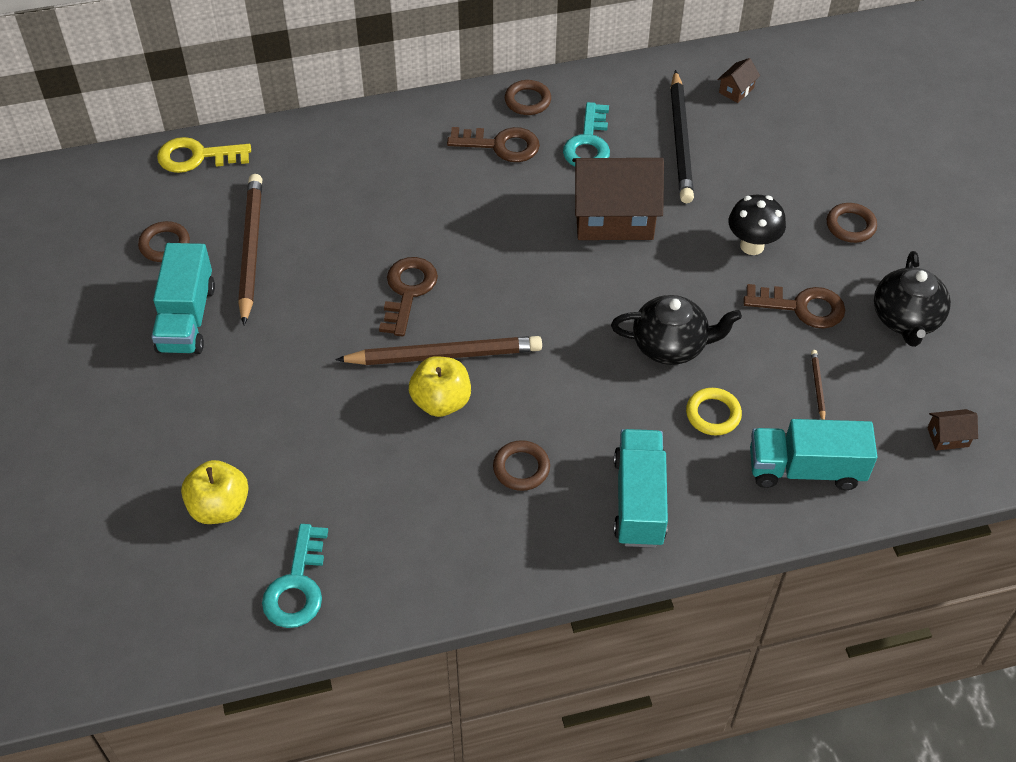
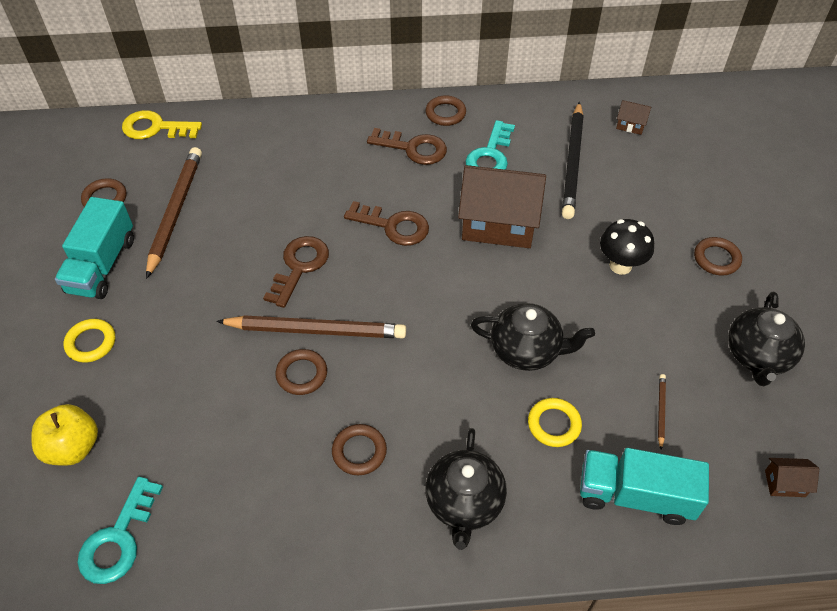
camera: 10 degrees right, 0 degrees up
yellow apple [409,356,471,417] -> brown ring [275,349,327,395]
turquoise truck [614,429,668,548] -> black teapot [425,428,507,550]
brown house [717,58,760,103] -> brown house turned 60 degrees clockwise [616,100,651,135]
brown key [743,284,845,329] -> brown key moved to [344,201,429,246]
none -> yellow ring [64,319,115,363]

